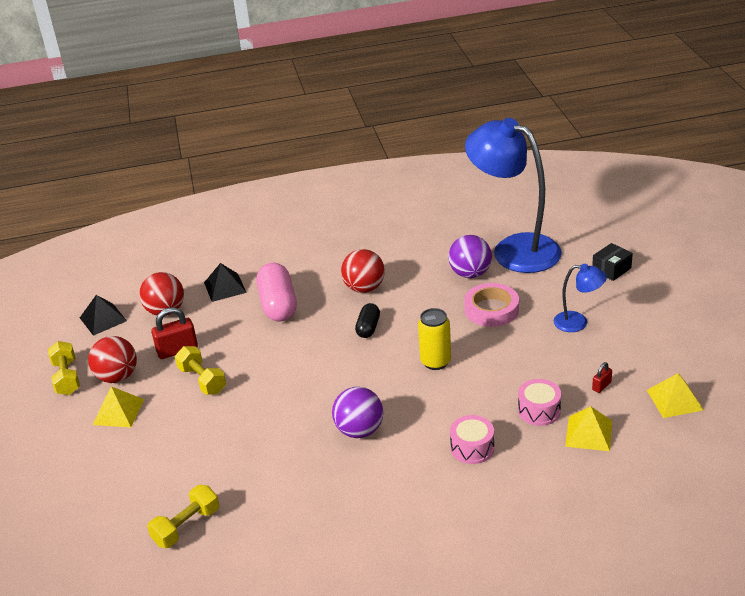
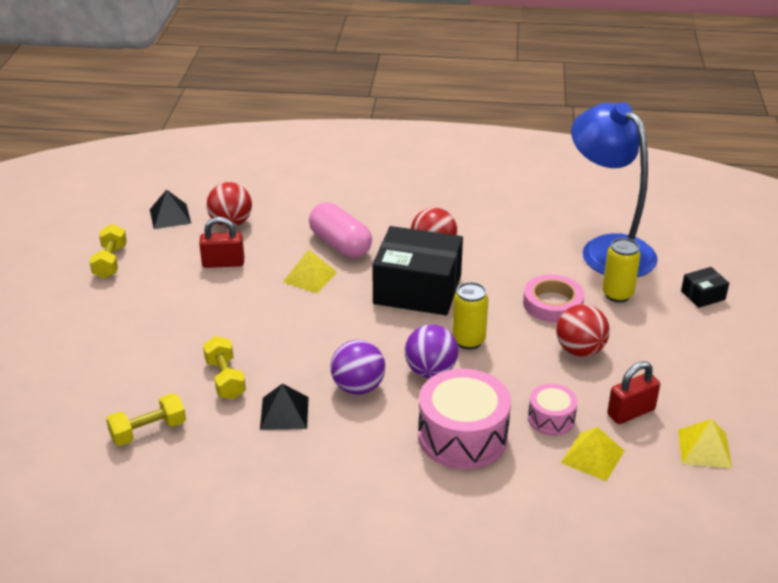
camera: 15 degrees right, 0 degrees up
red ball [88,336,137,383] -> red ball moved to [556,304,610,357]
yellow pyramid [92,386,144,428] -> yellow pyramid moved to [283,249,337,293]
yellow dumbbell [175,346,226,395] -> yellow dumbbell moved to [203,336,246,399]
black pyramid [204,263,247,302] -> black pyramid moved to [260,384,309,430]
pink capsule [256,263,297,322] -> pink capsule turned 45 degrees counterclockwise [309,202,372,258]
black capsule [355,303,380,338] -> black box [372,226,463,315]
purple ball [448,235,492,278] -> purple ball moved to [405,324,458,378]
pink drum [450,415,494,464] -> pink drum [418,369,511,469], size x1.89
blue lamp [554,264,607,332] -> none
red padlock [592,362,612,393] -> red padlock [607,361,660,424], size x1.93
none -> yellow can [602,238,641,302]

